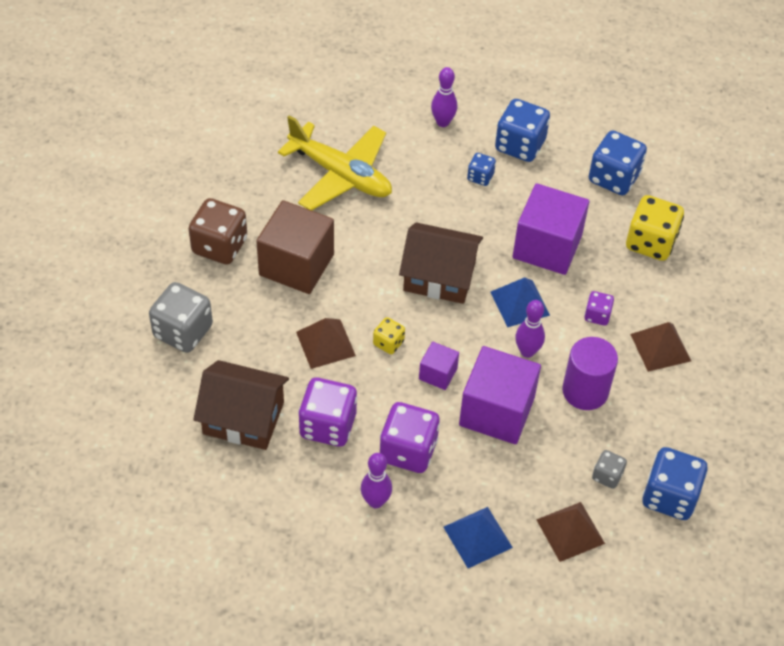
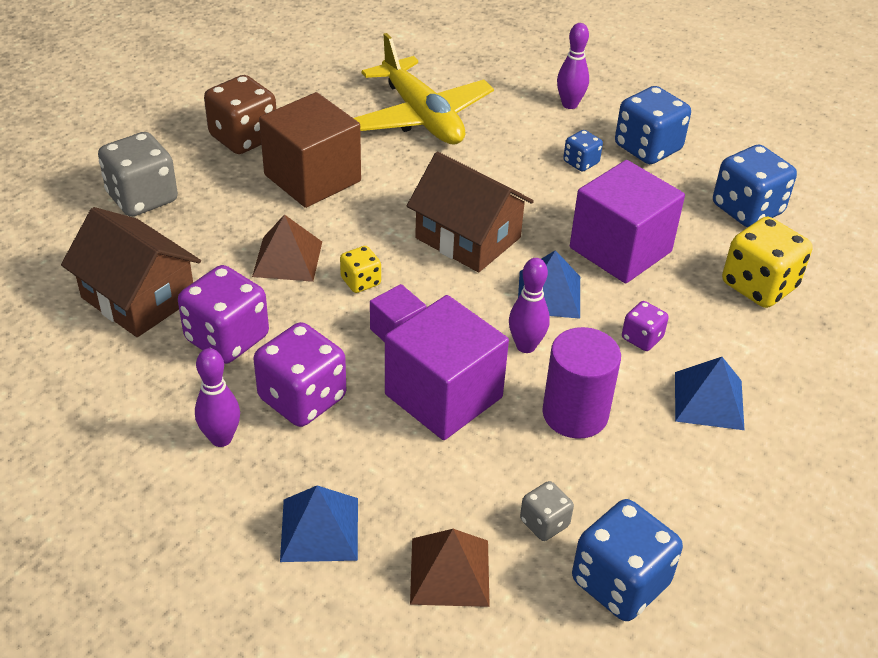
camera: 25 degrees right, 10 degrees down
brown pyramid [630,322,691,372] -> blue pyramid [675,357,744,430]

